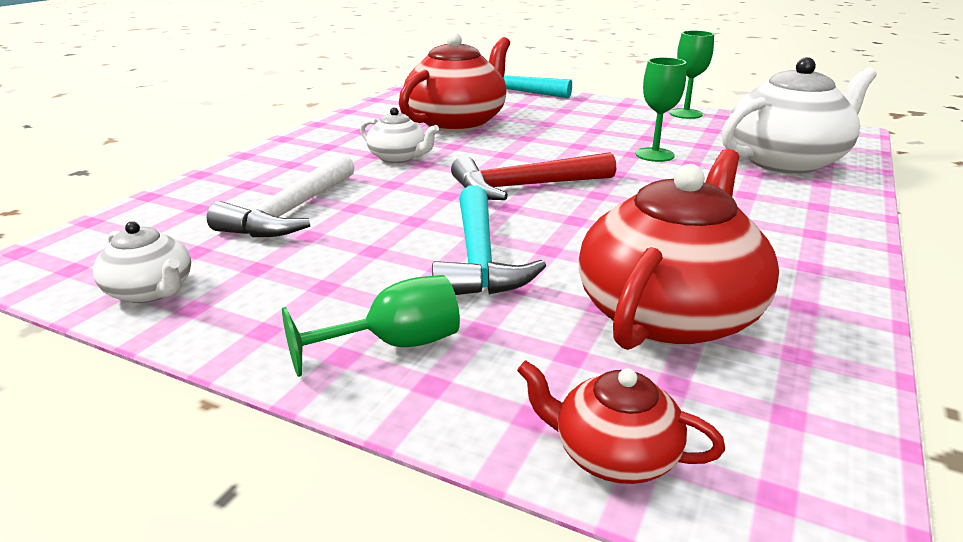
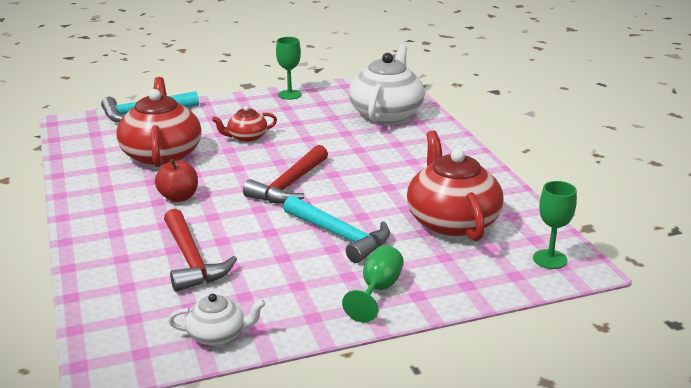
camera: 45 degrees left, 0 degrees up
white hammer [207,153,355,237] -> red hammer [164,209,237,292]
white teapot [360,107,439,163] -> red apple [155,159,198,202]
red teapot [517,360,725,484] -> red teapot moved to [212,106,277,142]
green goblet [635,57,686,162] -> green goblet moved to [533,181,577,269]

